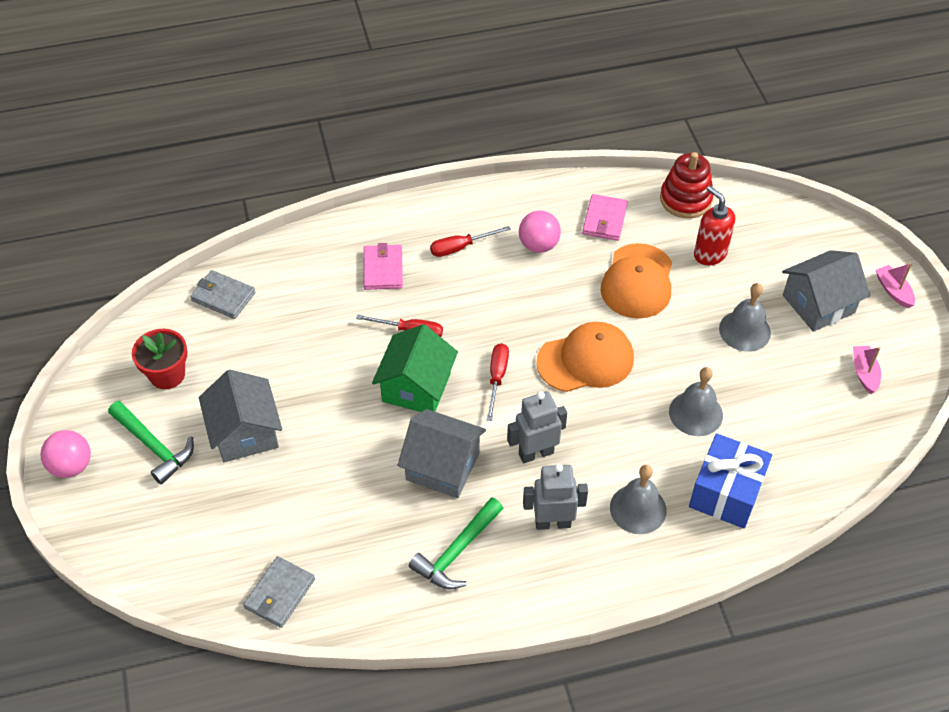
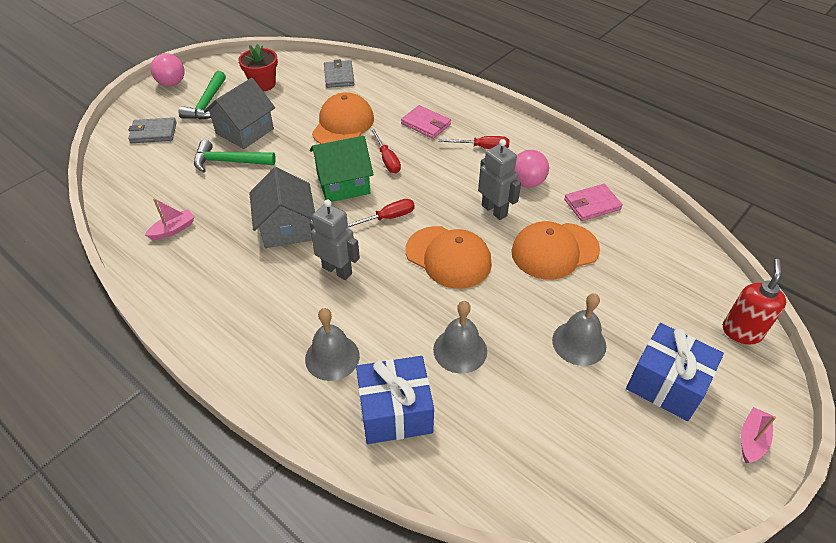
camera: 55 degrees right, 5 degrees down
grey wallet [243,556,315,628] -> grey wallet moved to [128,117,177,143]
pink wallet [364,243,403,290] -> pink wallet turned 75 degrees clockwise [401,105,451,139]
green hammer [409,497,504,589] -> green hammer moved to [194,140,276,173]
red screwdriver [430,226,511,257] -> red screwdriver turned 150 degrees clockwise [438,136,509,149]
grey robot [523,464,588,530] -> grey robot moved to [478,139,521,220]
red stacking toy [660,152,714,218] -> none
red soap dispenser [694,186,735,265] -> red soap dispenser moved to [723,259,786,345]
grey house [782,250,870,332] -> blue gift [626,323,724,421]
pink boat [853,346,881,394] -> pink boat moved to [145,198,195,240]
none -> orange cap [312,92,374,144]

